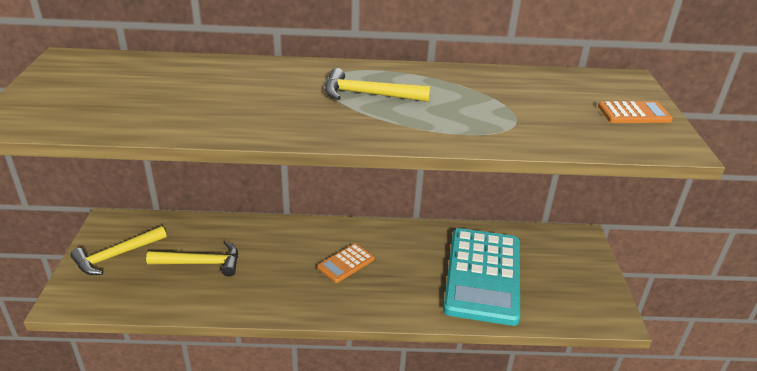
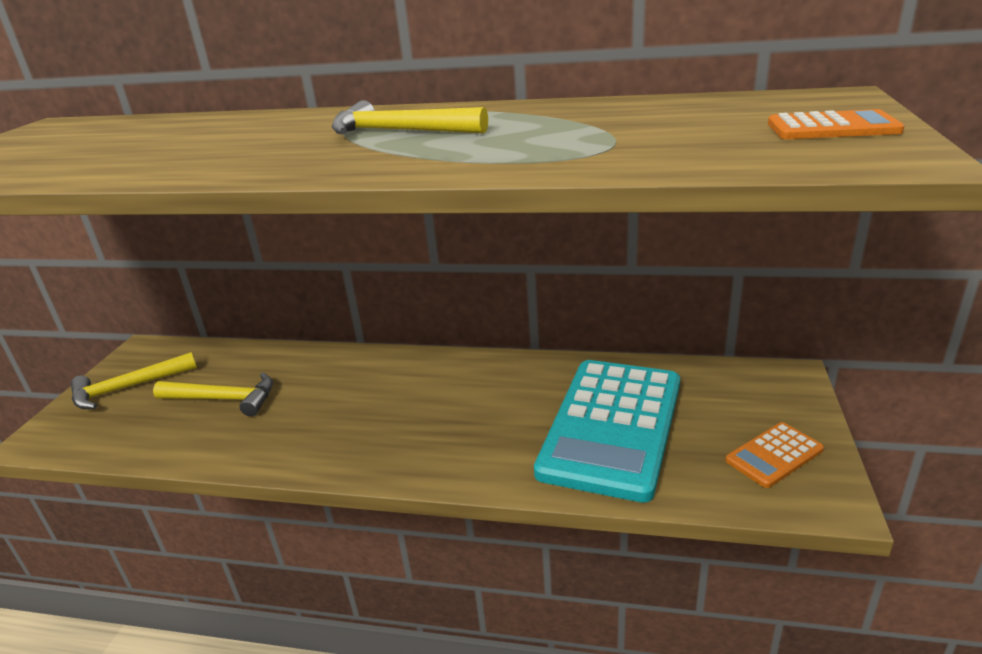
camera: 15 degrees right, 5 degrees down
orange calculator [317,243,375,283] -> orange calculator moved to [725,422,824,488]

